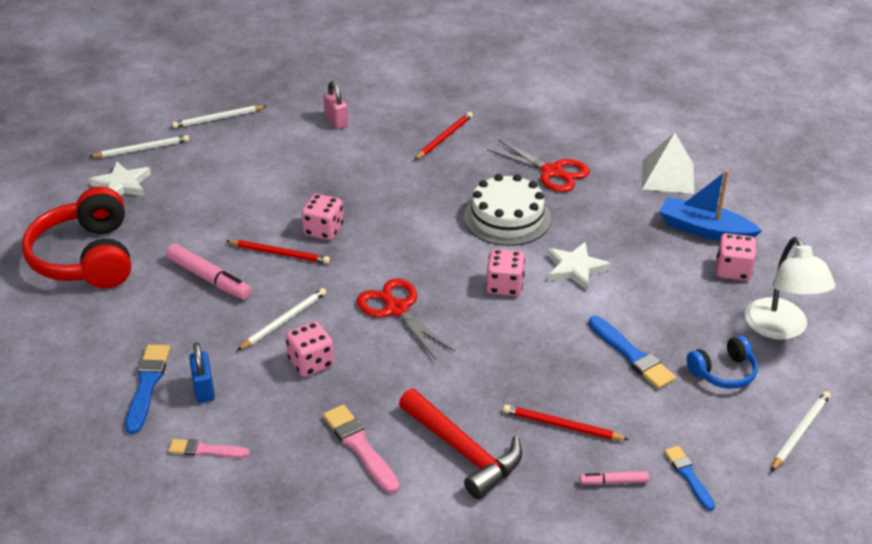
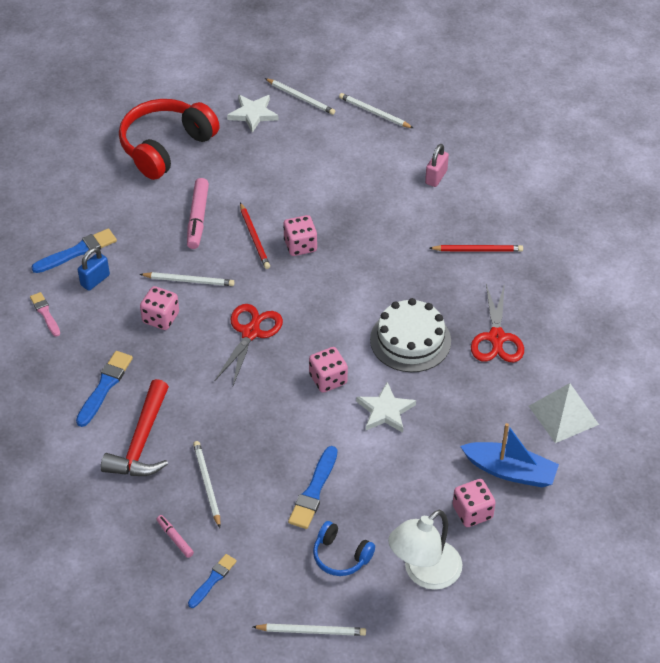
camera: 55 degrees right, 10 degrees up
pink brush [323,404,400,494] -> blue brush [76,351,133,427]
red pencil [503,405,629,440] -> white pencil [193,441,220,528]
blue boat [659,170,762,241] -> blue boat turned 120 degrees clockwise [460,423,559,487]

